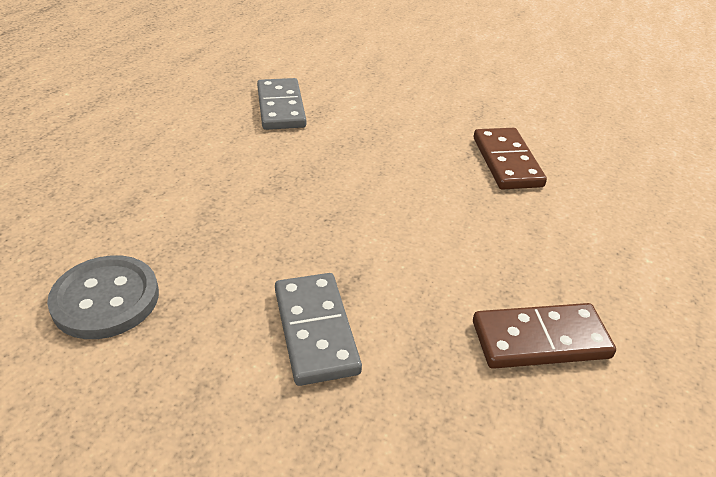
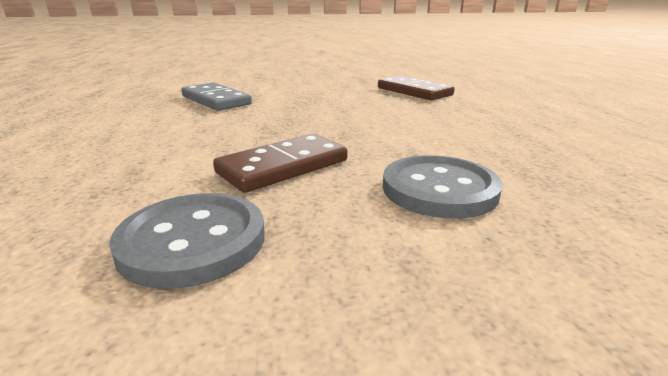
camera: 30 degrees left, 15 degrees down
grey domino [275,273,362,386] -> grey button [383,155,503,219]
brown domino [473,303,616,369] -> brown domino moved to [213,134,348,193]

